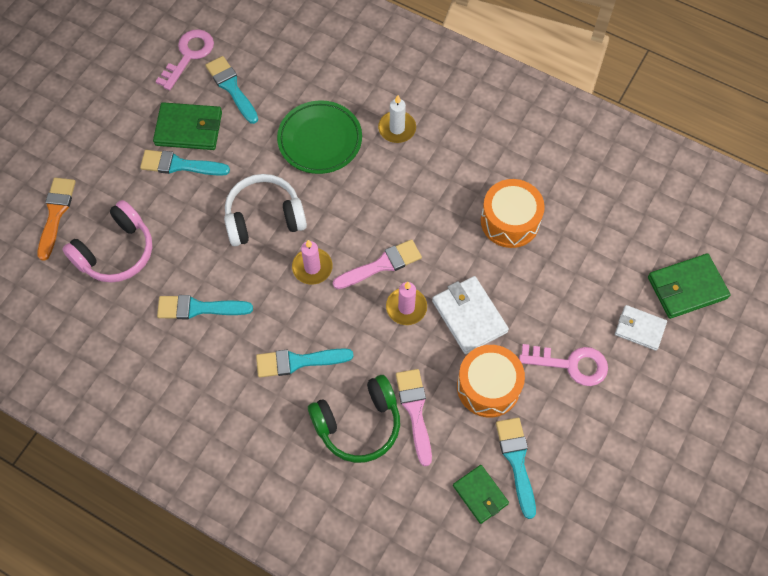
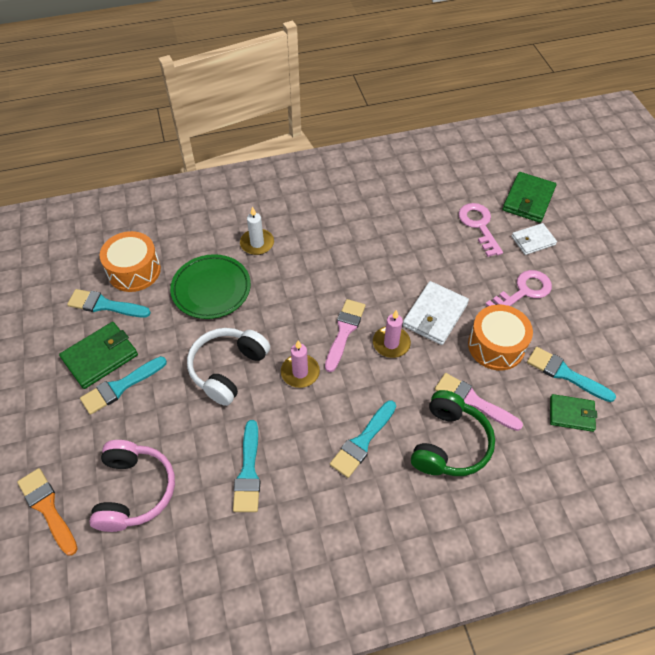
camera: 45 degrees left, 10 degrees down
pink key [156,29,214,90] -> pink key moved to [458,203,503,257]
turquoise brush [157,295,253,319] -> turquoise brush turned 45 degrees counterclockwise [233,420,260,512]
white wallet [432,276,509,354] -> white wallet turned 75 degrees counterclockwise [402,281,469,345]
orange drum [481,179,545,248] -> orange drum moved to [100,231,161,292]

